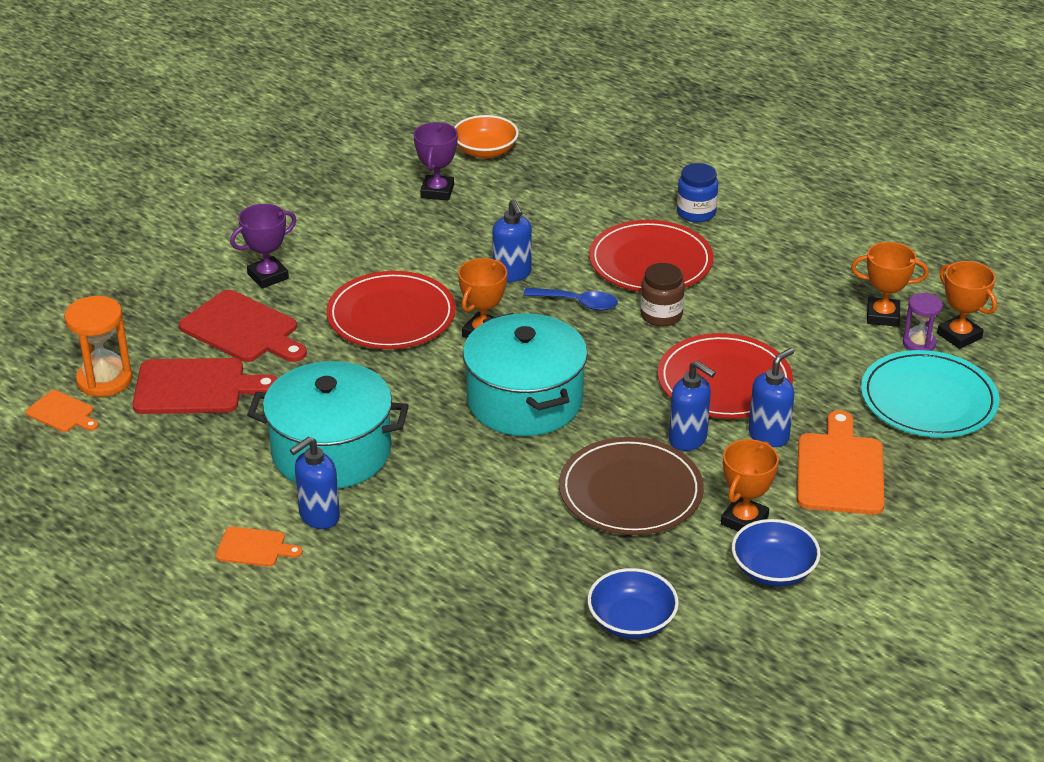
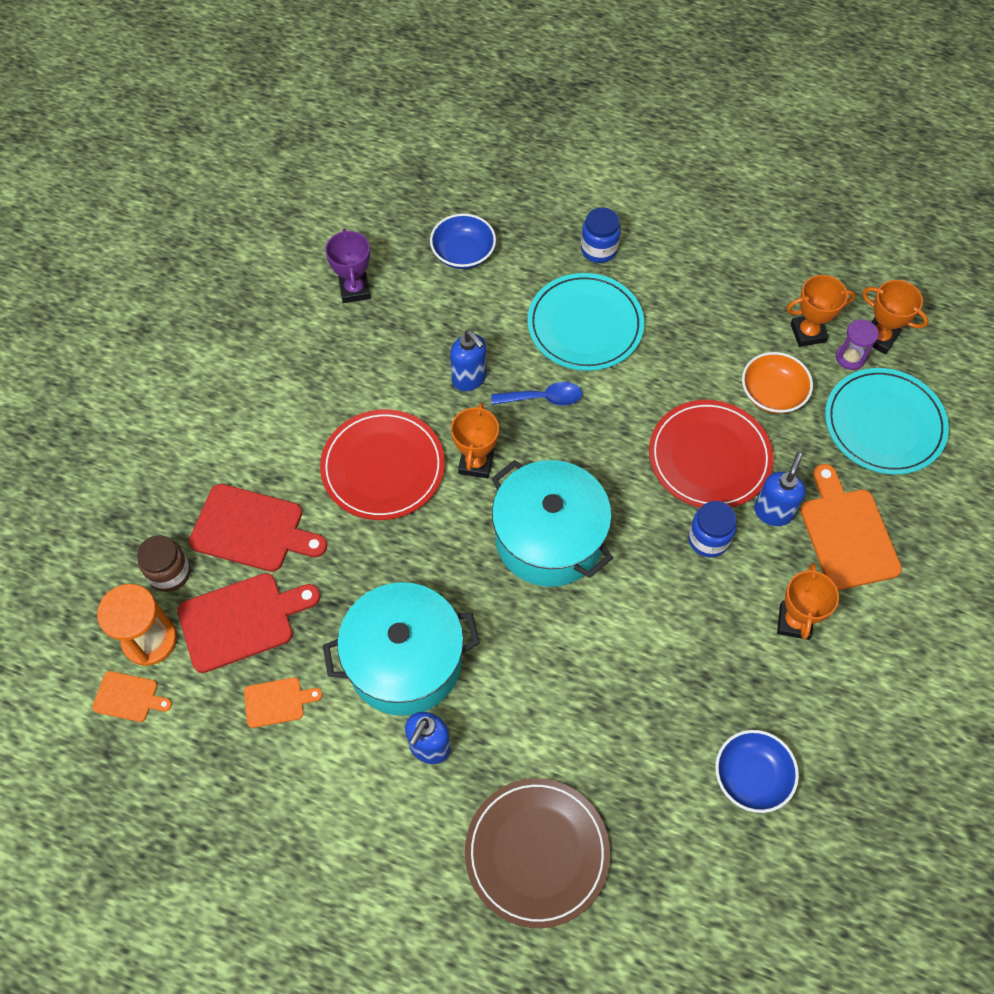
camera: 20 degrees left, 25 degrees up
orange cutting board [216,527,303,567] -> orange cutting board moved to [244,677,322,728]
purple trophy [230,204,296,289] -> none
orange bowl [454,115,519,159] -> orange bowl moved to [742,352,813,414]
brown plate [559,437,704,535] -> brown plate moved to [465,778,610,928]
red plate [589,220,713,292] -> turquoise plate [527,273,644,371]
brown jar [640,263,685,326] -> brown jar moved to [137,535,190,592]
blue soap dispenser [669,361,716,451] -> blue jar [688,501,737,557]
blue bowl [732,519,821,587] -> blue bowl moved to [430,213,496,269]

